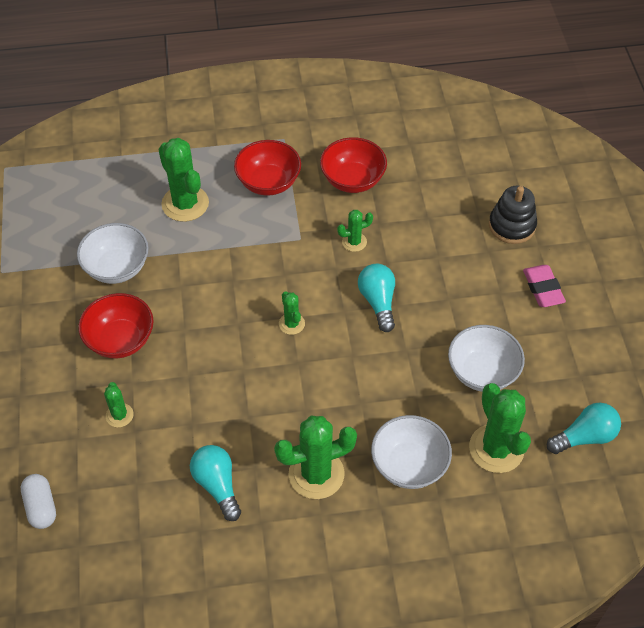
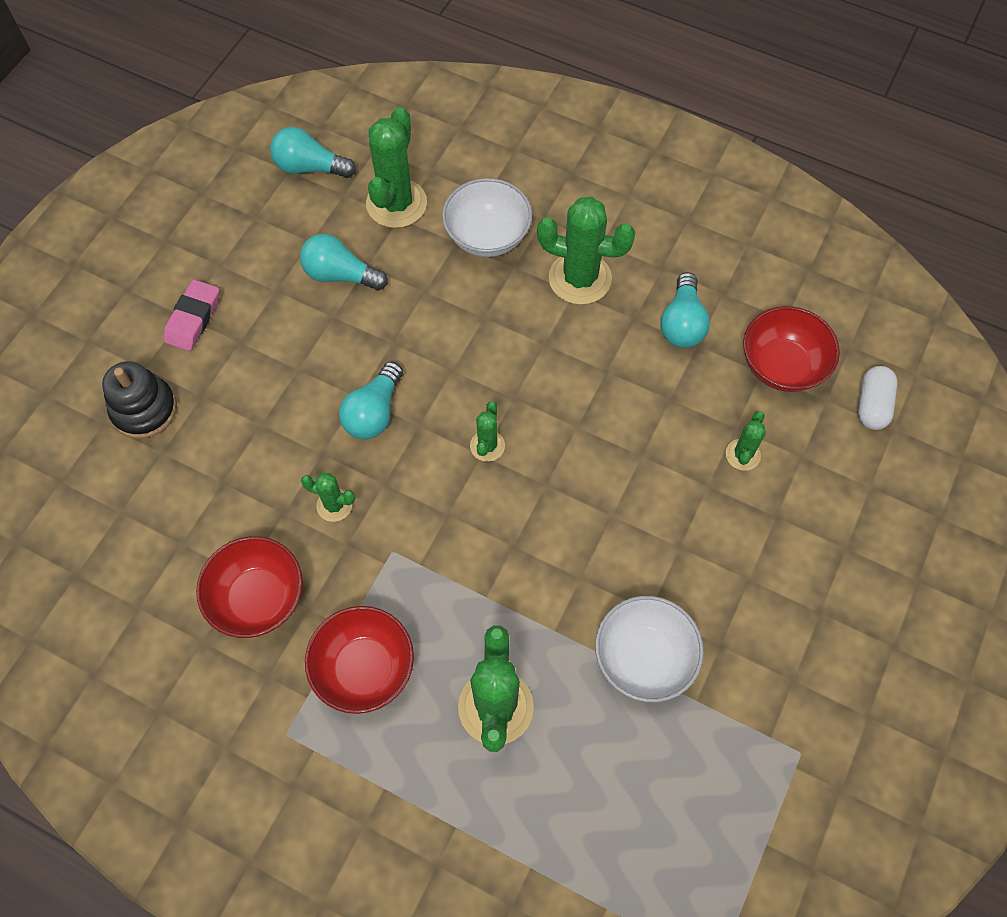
camera: 145 degrees left, 10 degrees up
red bowl [78,293,154,358] -> red bowl moved to [743,306,840,392]
white bowl [448,325,525,392] -> turquoise light bulb [300,234,388,291]

